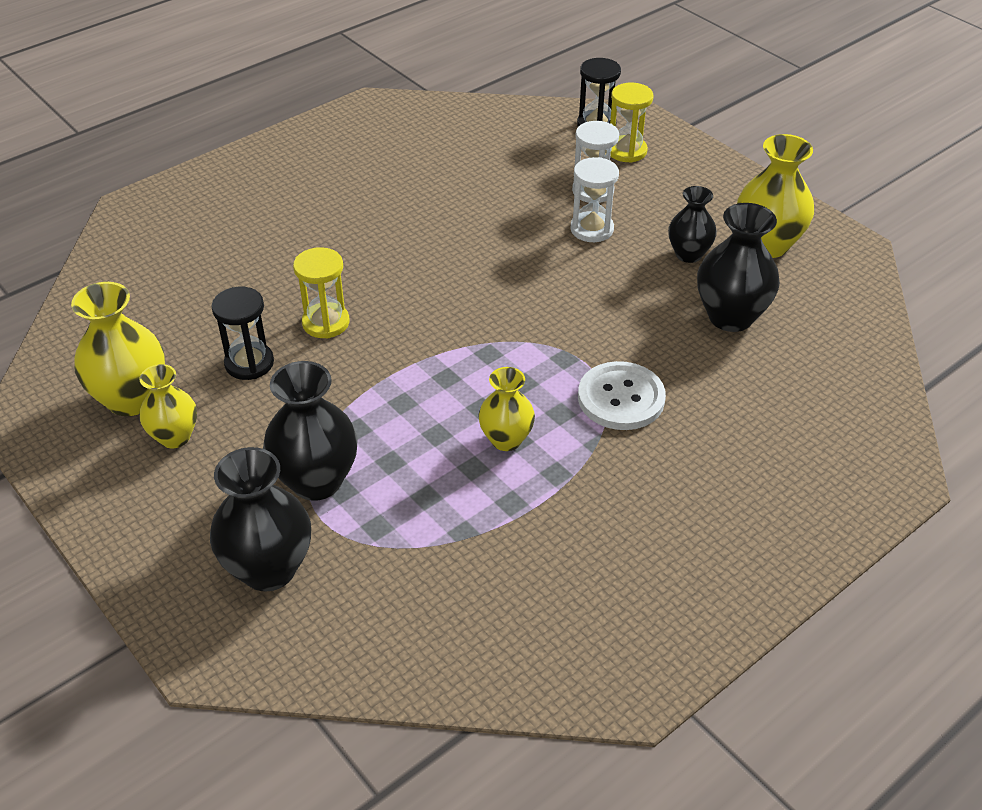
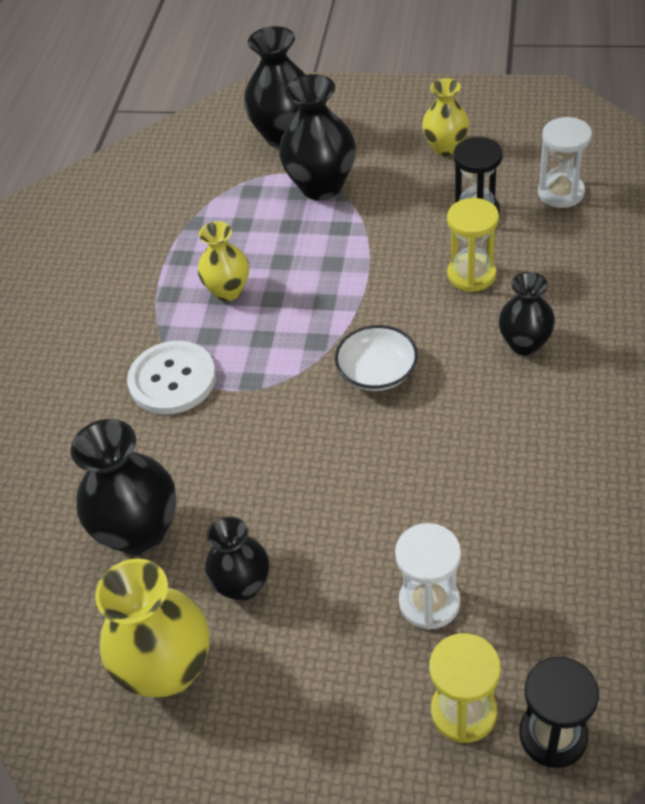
camera: 145 degrees right, 5 degrees up
yellow vase [71,282,165,416] -> none
white hourglass [571,157,619,242] -> white hourglass moved to [538,117,592,208]
none -> white bowl [335,325,418,391]
none -> black vase [498,272,555,356]

